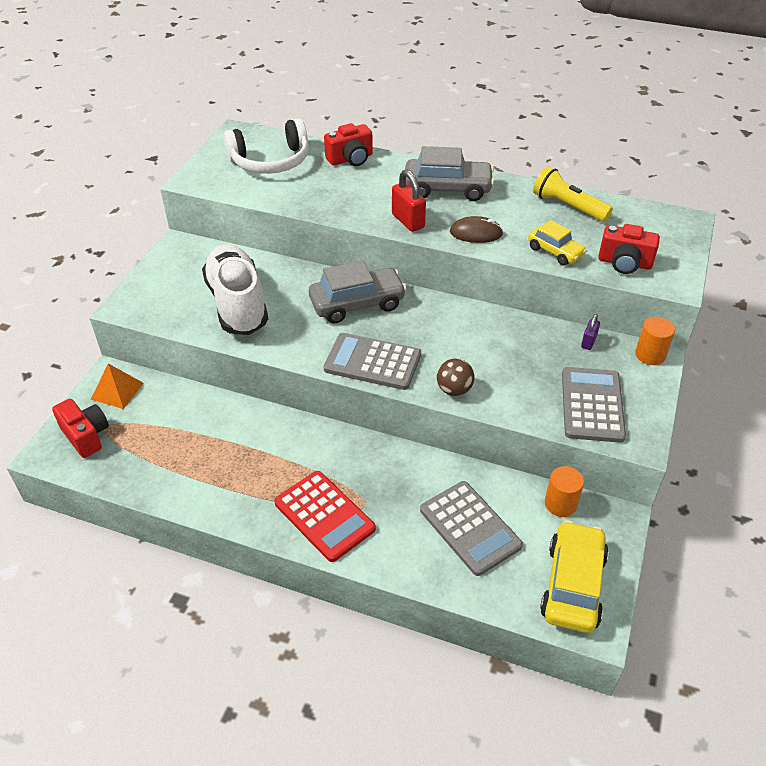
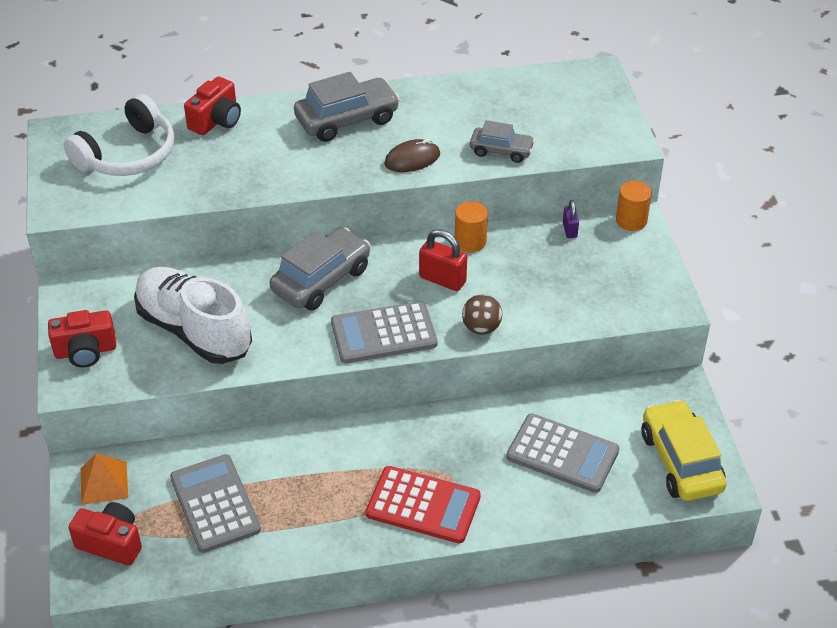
camera: 30 degrees left, 0 degrees up
red padlock [392,170,426,232] -> red padlock moved to [419,229,467,291]
yellow car [528,220,587,266] -> grey car [470,120,535,163]
yellow flashlight [533,166,613,222] -> none
orange cylinder [545,466,584,517] -> orange cylinder moved to [455,201,488,253]
grey calculator [562,367,626,443] -> grey calculator moved to [170,454,261,553]
red camera [598,224,660,274] -> red camera moved to [48,310,116,367]

